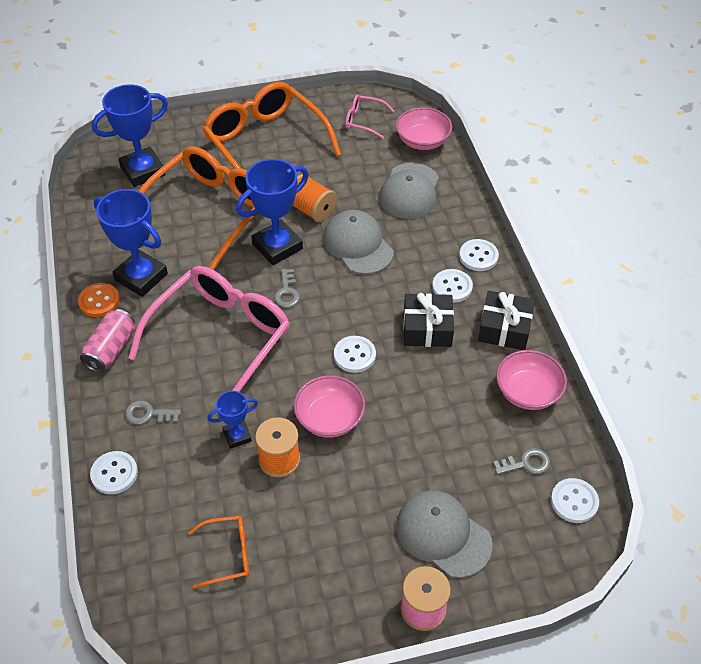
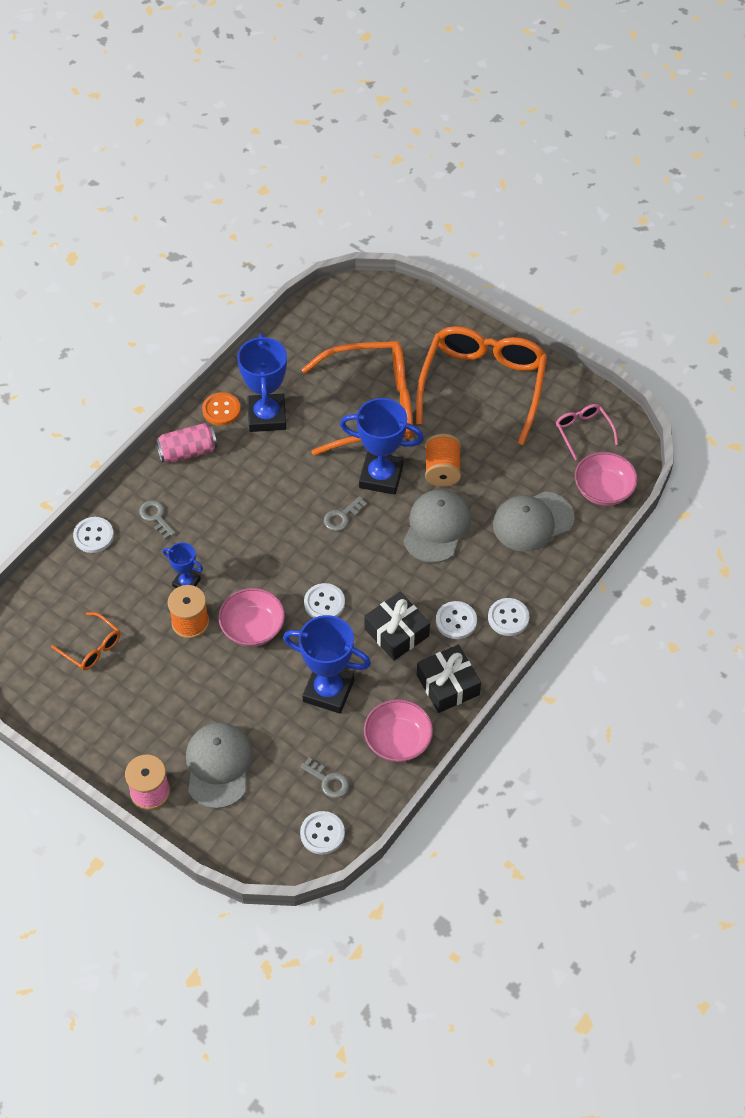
camera: 50 degrees right, 5 degrees up
blue trophy [92,84,168,187] -> blue trophy moved to [283,615,371,714]
pink glasses [128,266,290,392] -> none

